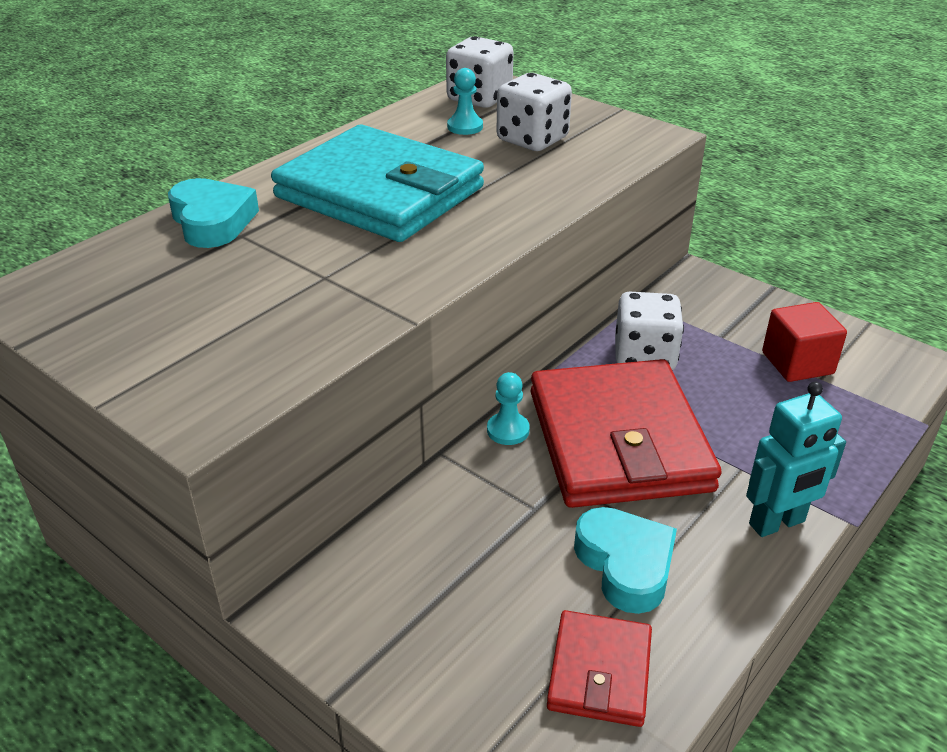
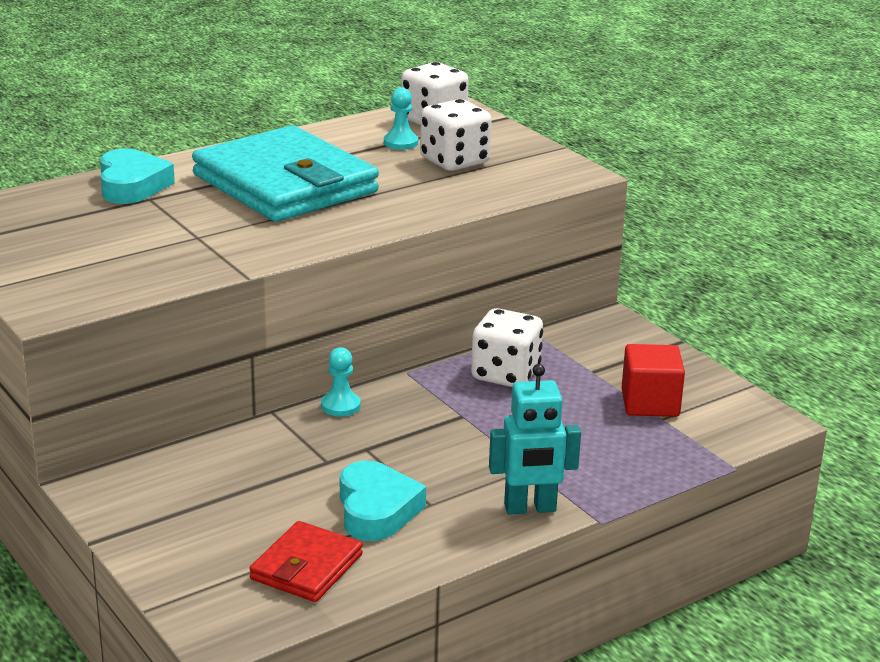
camera: 15 degrees right, 10 degrees down
red wallet [531,359,722,508] -> none

